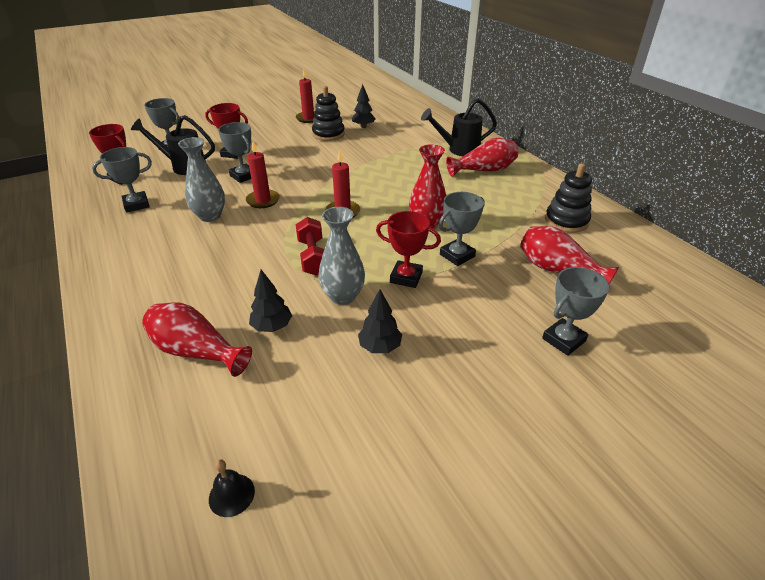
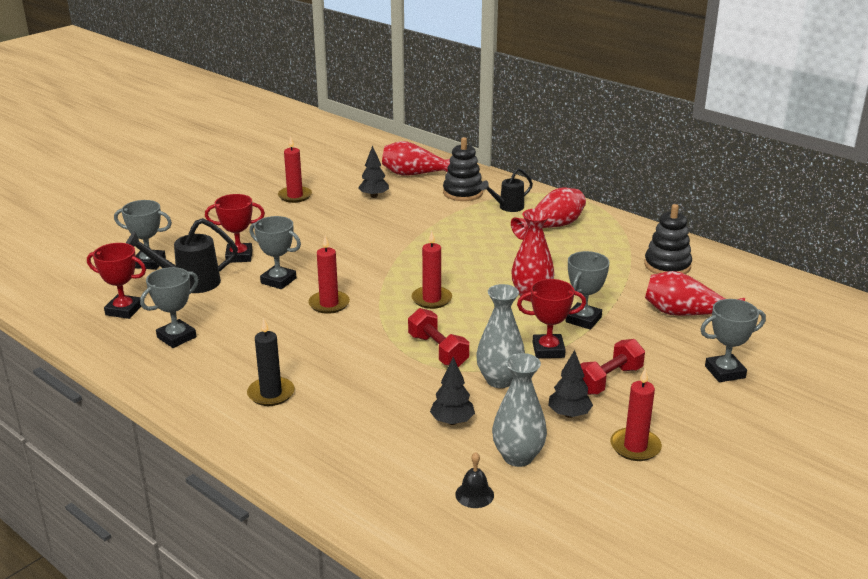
camera: 20 degrees left, 10 degrees down
red vase [142,302,252,377] -> red vase moved to [382,141,450,176]
grey vase [178,137,225,222] -> grey vase moved to [492,353,547,467]
black bell [209,459,255,517] -> black bell moved to [455,452,494,508]
black stacking toy [312,86,345,141] -> black stacking toy moved to [443,137,483,201]
black watering can [421,98,497,156] -> black watering can [480,168,533,212], size x0.66
grey trophy [542,267,609,356] -> grey trophy turned 45 degrees clockwise [700,299,766,382]
none -> black candle [247,319,295,406]
none -> red dumbbell [580,339,645,395]
none -> red candle [610,368,662,461]

